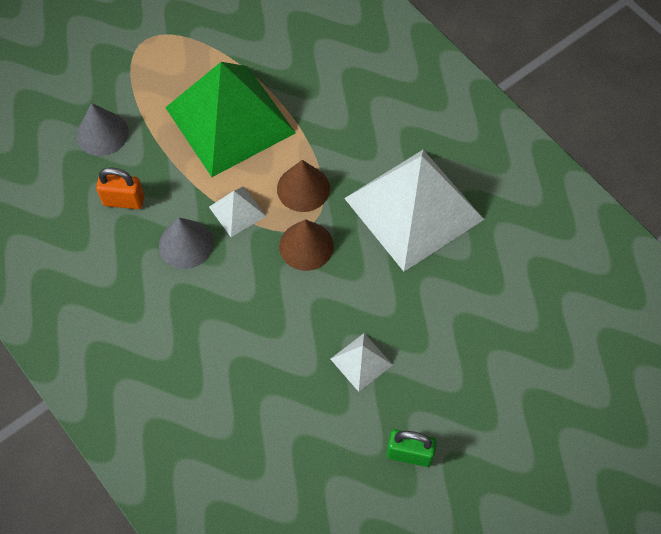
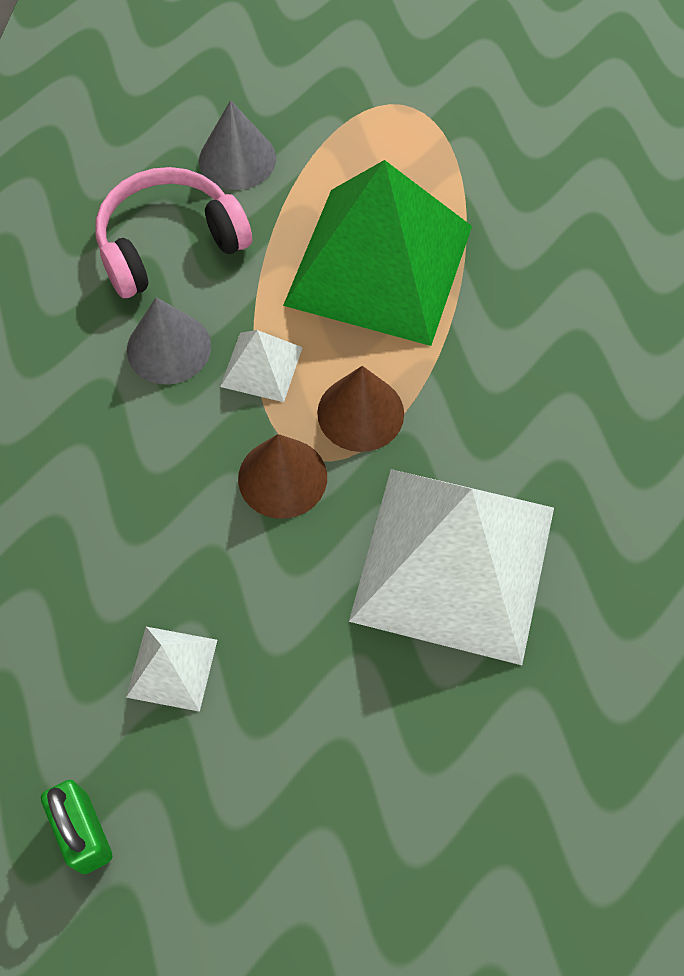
camera: 50 degrees right, 0 degrees up
orange padlock [96,168,144,209] -> pink headphones [96,167,252,298]

